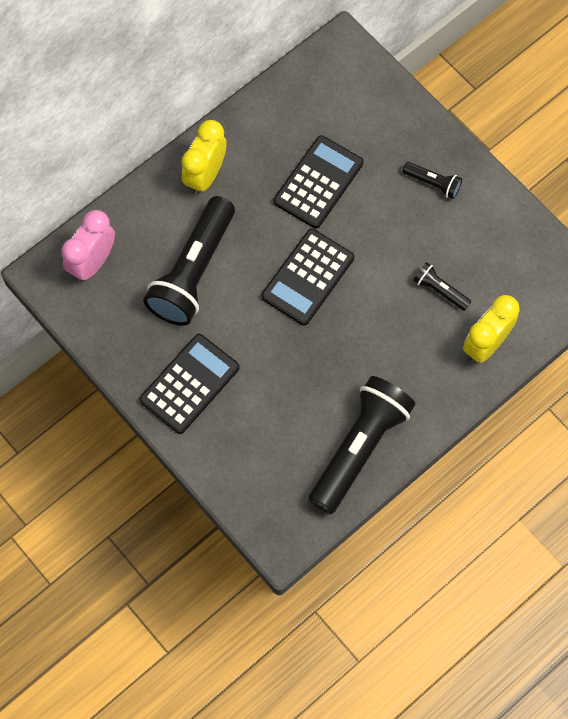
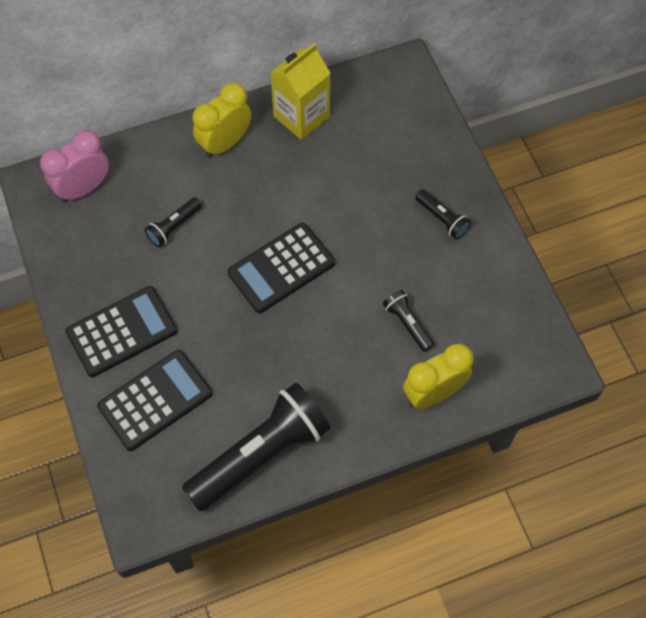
camera: 20 degrees right, 5 degrees down
black flashlight [143,196,235,326] -> black flashlight [145,198,202,247], size x0.45
black calculator [274,135,363,229] -> black calculator moved to [97,350,212,451]
none -> yellow carton [270,43,331,140]

